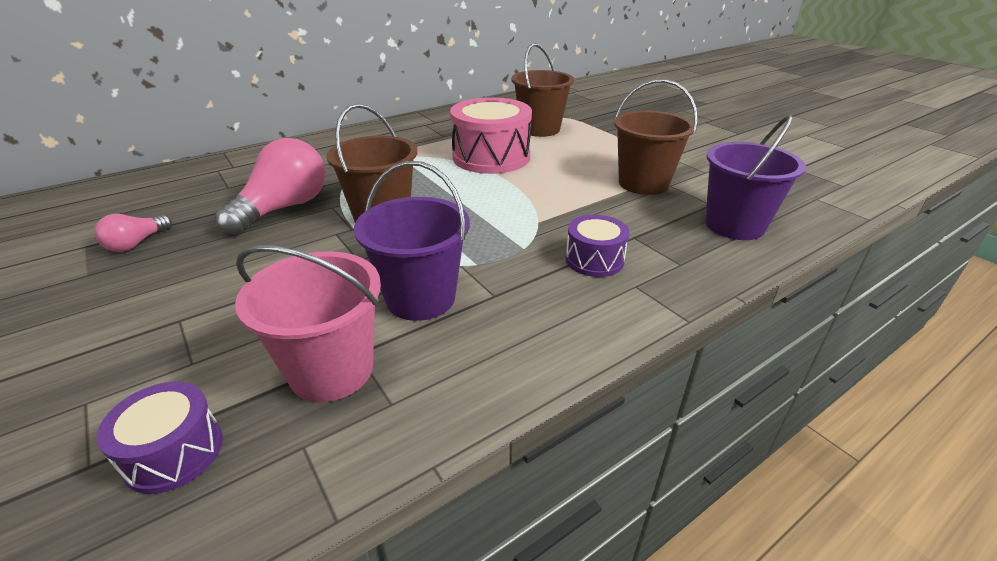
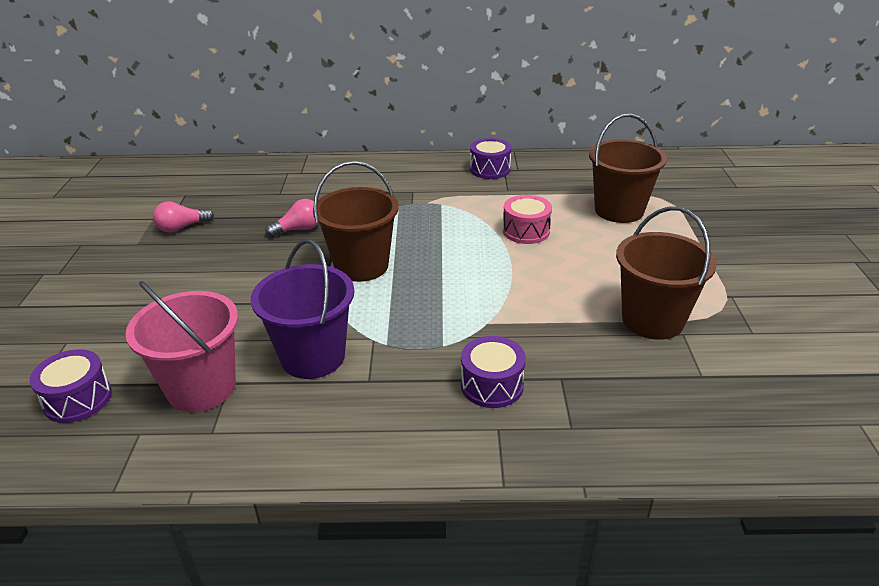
camera: 35 degrees right, 0 degrees up
pink light bulb [215,138,325,235] -> pink light bulb [265,199,319,237], size x0.51
pink drum [450,97,532,174] -> pink drum [503,195,552,244], size x0.53
purple bucket [705,115,806,240] -> none
none -> purple drum [470,138,512,179]

